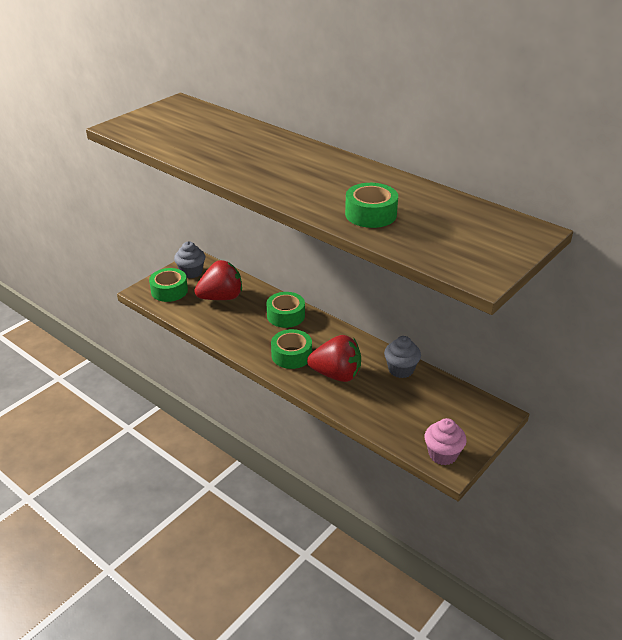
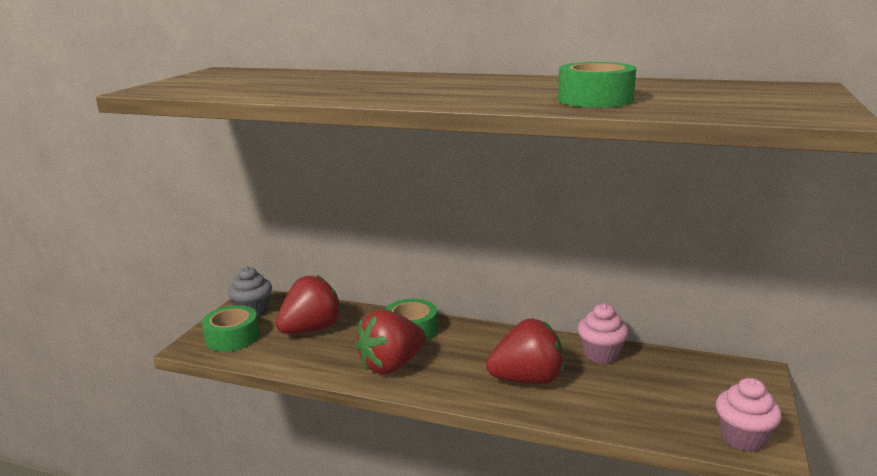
camera: 20 degrees left, 15 degrees down
green tape [271,329,312,369] -> none
grey cupcake [384,336,421,378] -> pink cupcake [578,303,629,364]
none -> red strawberry [355,309,426,374]

